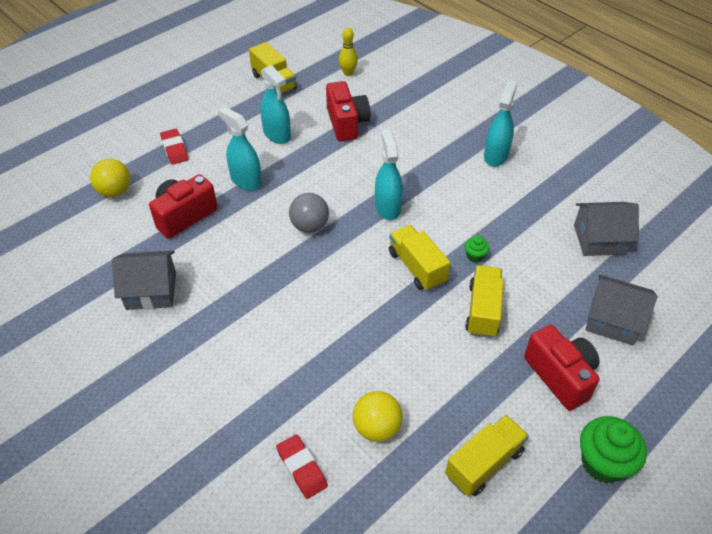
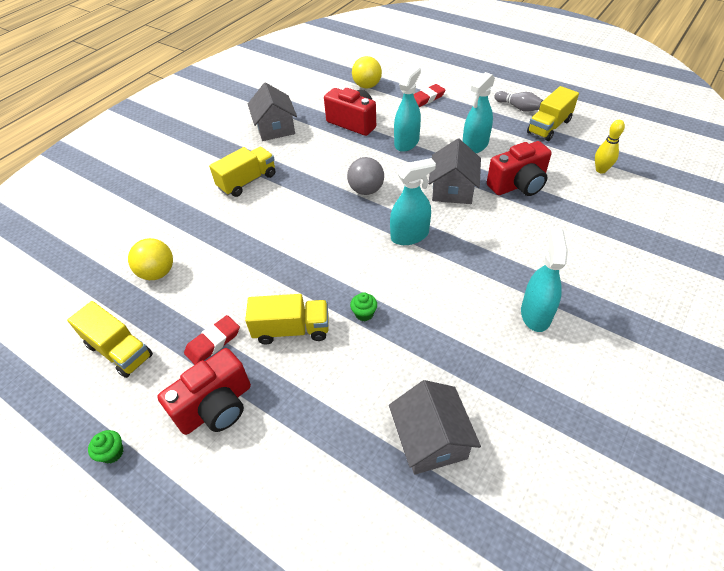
camera: 80 degrees right, 0 degrees up
red eraser [276,434,328,499] -> red eraser moved to [184,315,240,365]
yellow truck [389,225,451,291] -> yellow truck moved to [209,147,275,197]
turquoise spray bottle [484,80,518,167] -> turquoise spray bottle turned 90 degrees counterclockwise [521,228,568,332]
green cupcake [580,416,647,483] -> green cupcake [88,430,123,464], size x0.48
grey house [585,275,658,345] -> grey house moved to [428,139,481,204]
none -> grey bowling pin [494,91,543,112]

